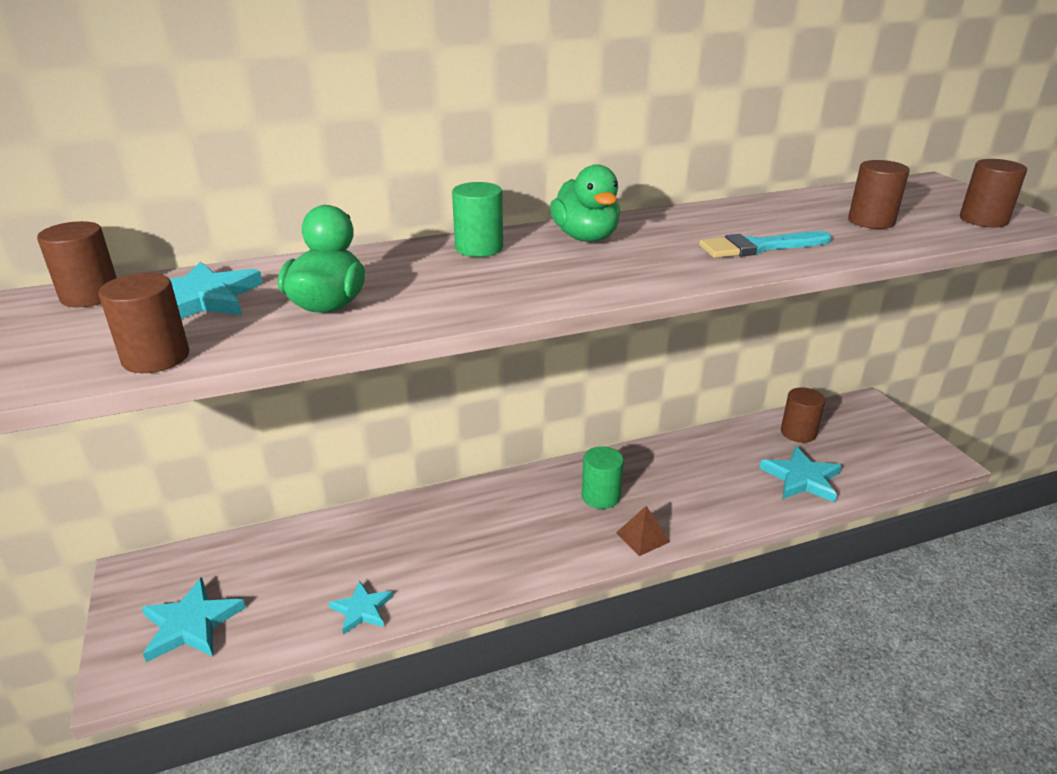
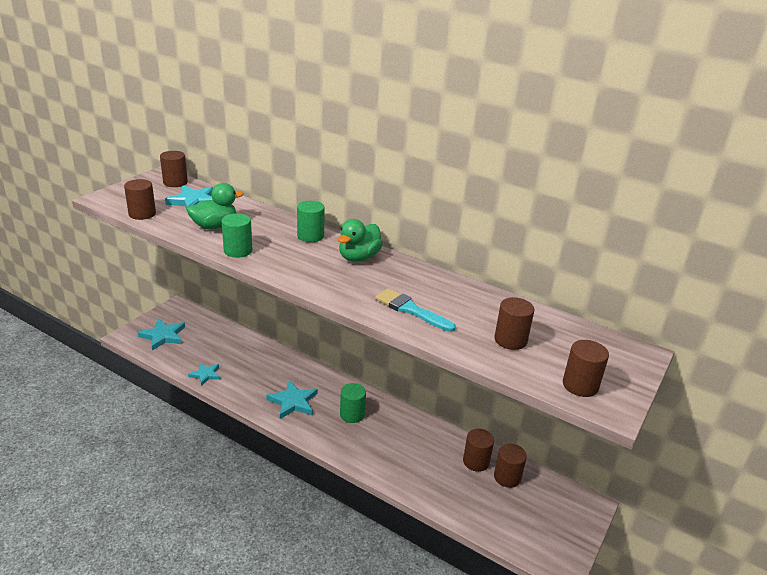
camera: 50 degrees right, 0 degrees up
brown pyramid [616,506,670,556] -> none
turquoise star [759,446,842,503] -> turquoise star moved to [266,381,318,419]
none -> green cylinder [222,213,252,258]
none -> brown cylinder [463,429,494,472]

